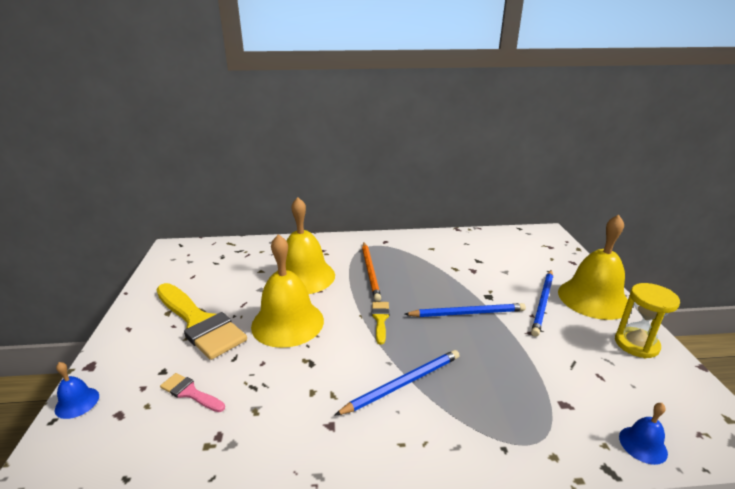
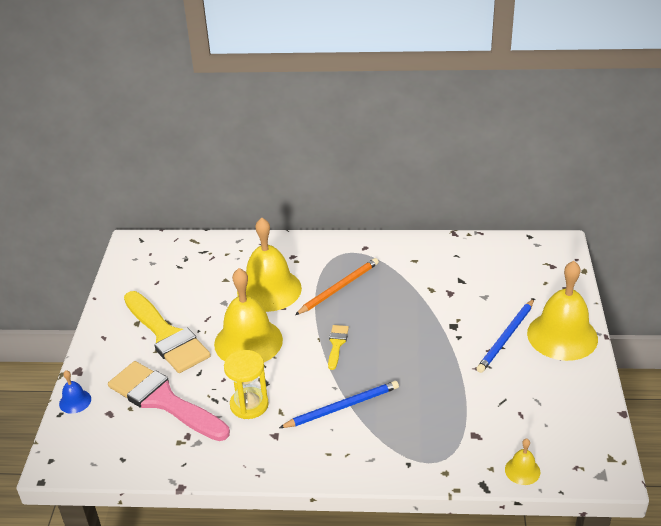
camera: 10 degrees right, 10 degrees up
pink brush [160,373,225,412] -> pink brush [108,361,230,441], size x2.27
orange pencil [362,242,381,302] -> orange pencil turned 135 degrees counterclockwise [295,258,379,315]
blue pencil [404,303,526,317] -> none
yellow hourglass [615,283,680,358] -> yellow hourglass moved to [224,350,269,419]
blue bell [619,403,668,465] -> yellow bell [505,439,540,485]

